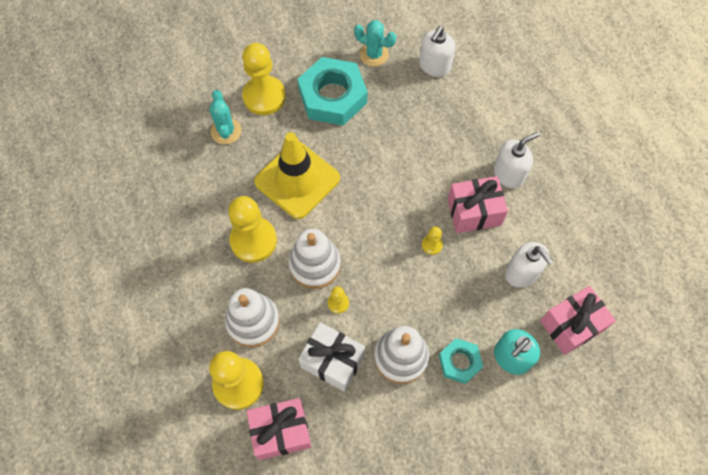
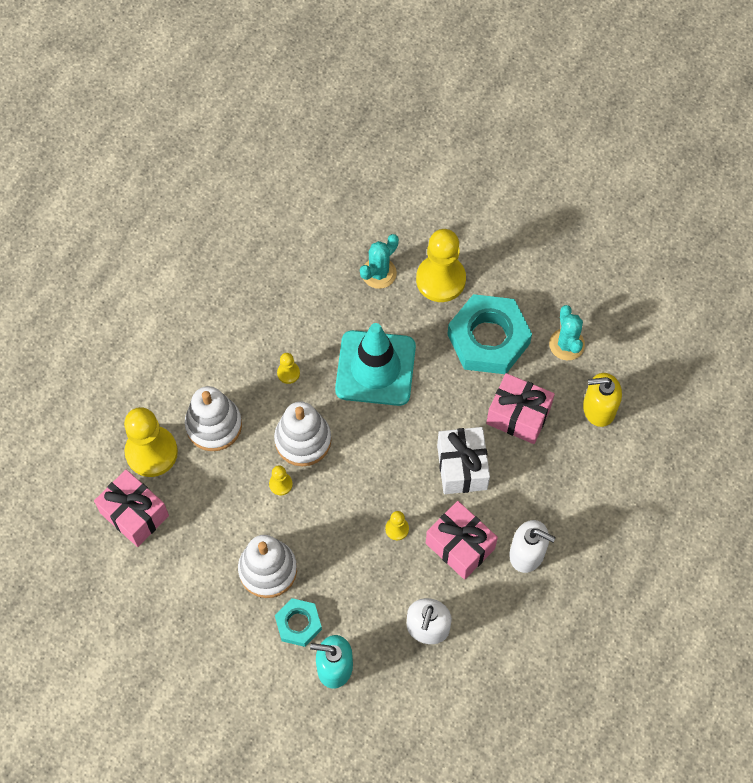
camera: 55 degrees right, 0 degrees up
yellow pawn [228,196,277,263] -> yellow pawn [277,353,300,384], size x0.45
yellow traffic cone [254,132,340,219] -> turquoise traffic cone [335,323,416,406]
white gift [298,322,365,392] -> white gift moved to [437,427,490,494]
white soap dispenser [419,26,455,77] -> yellow soap dispenser [583,373,622,427]
pink gift [540,286,616,355] -> pink gift moved to [486,373,555,444]

